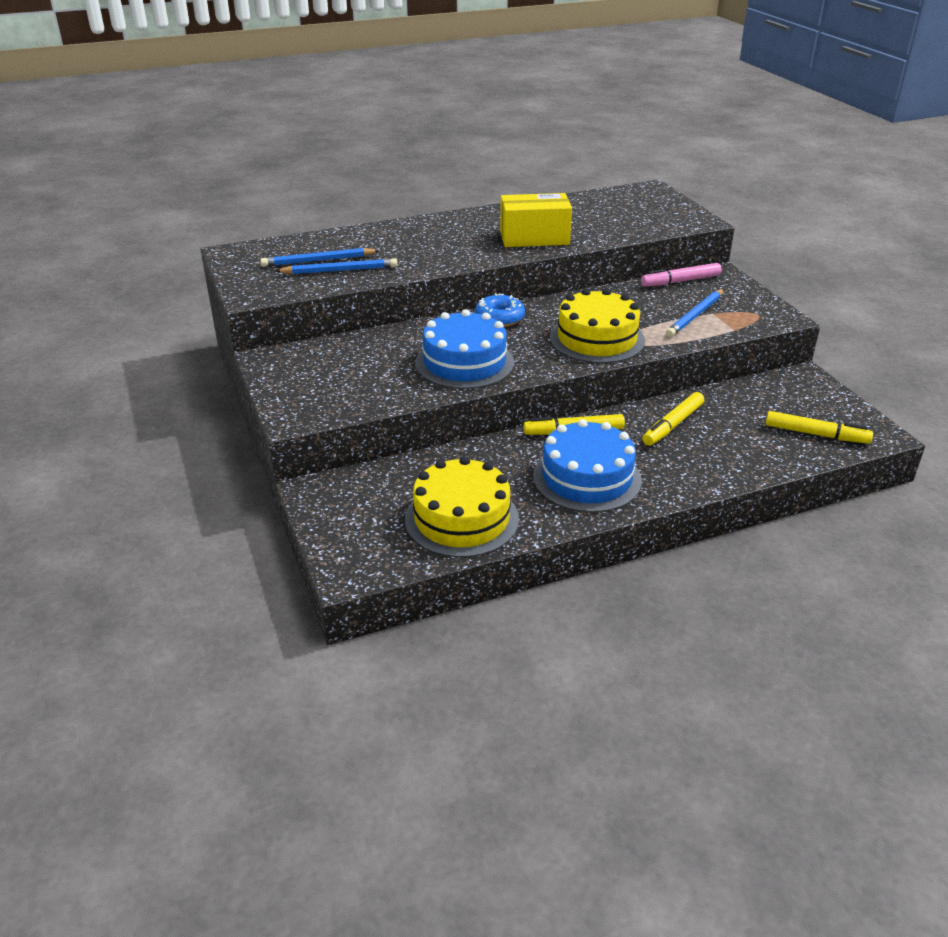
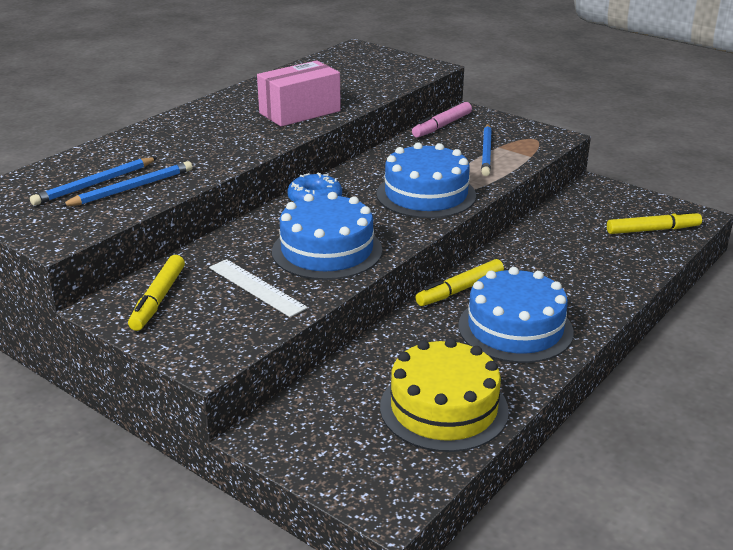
camera: 30 degrees left, 5 degrees down
yellow box [500,193,572,247] -> pink box [257,60,341,127]
yellow cake [550,289,645,363] -> blue cake [377,142,476,218]
yellow marker [642,392,704,446] -> yellow marker moved to [128,255,185,331]
none -> white ruler [209,259,308,317]

